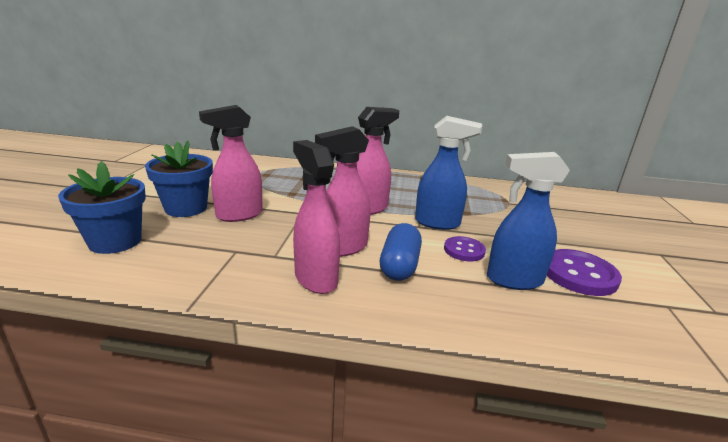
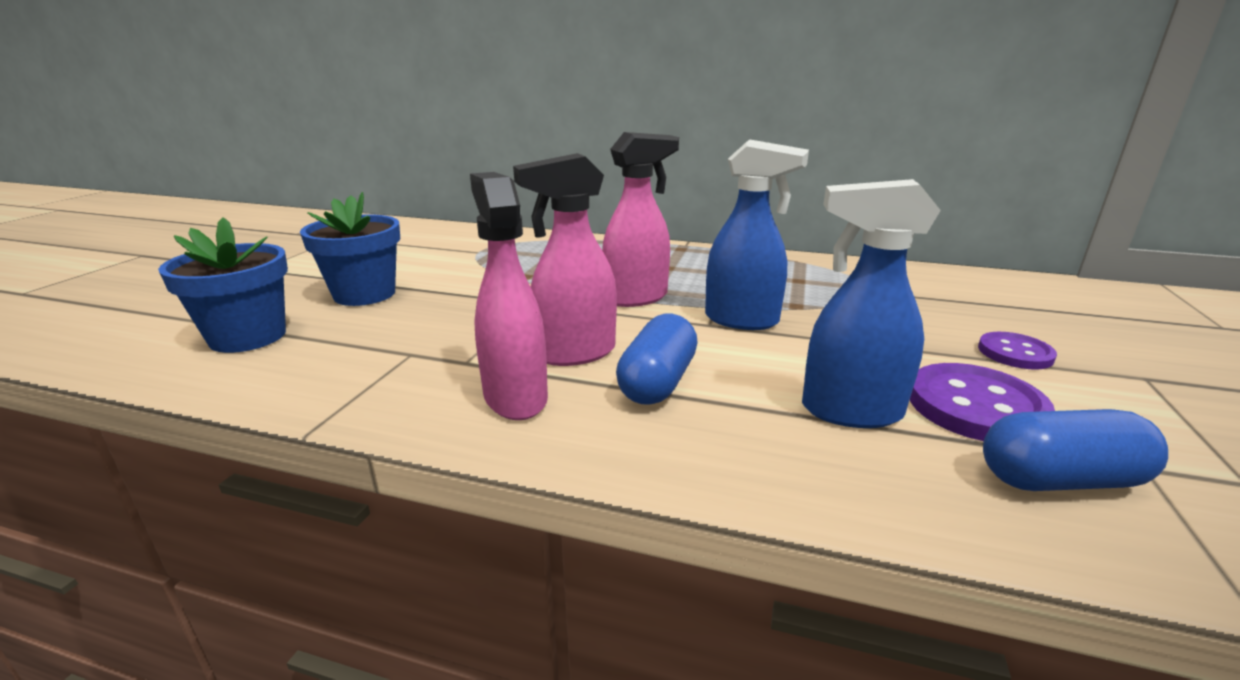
camera: 10 degrees right, 0 degrees up
pink spray bottle [199,105,263,222] -> none
purple button [444,236,486,261] -> purple button moved to [978,332,1057,370]
none -> blue capsule [983,409,1168,491]

